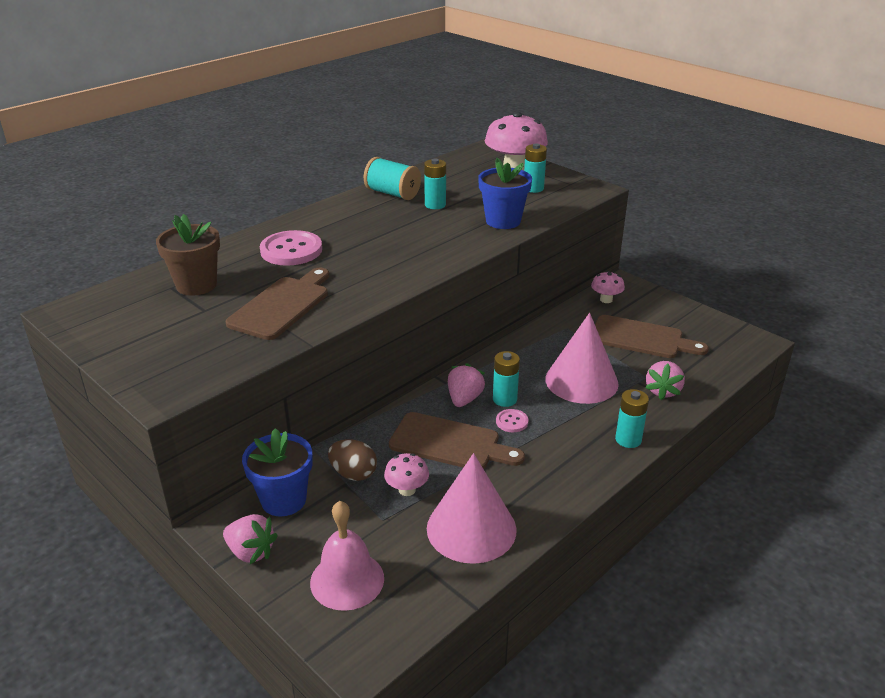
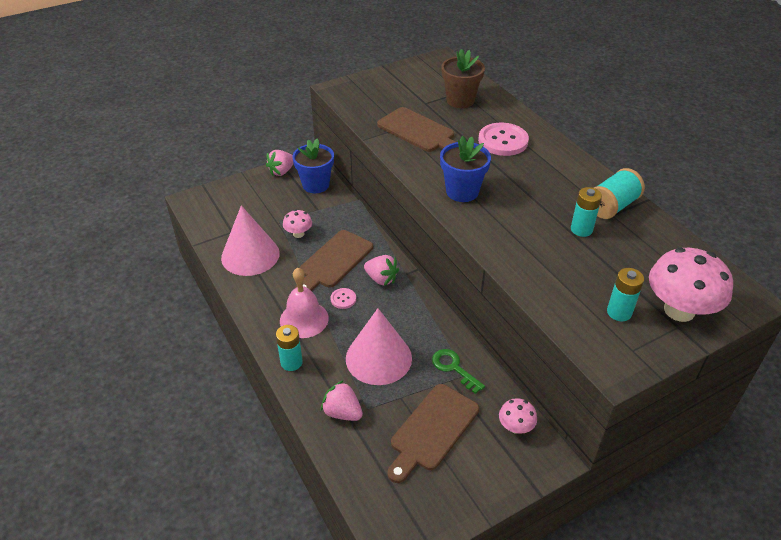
camera: 105 degrees right, 10 degrees up
pink bell [310,501,384,611] -> pink bell moved to [280,268,329,338]
brown egg [328,439,377,481] -> none
blue flower pot [478,158,532,229] -> blue flower pot moved to [440,136,491,202]
turquoise battery [493,351,520,407] -> none
none -> green key [432,349,485,394]

